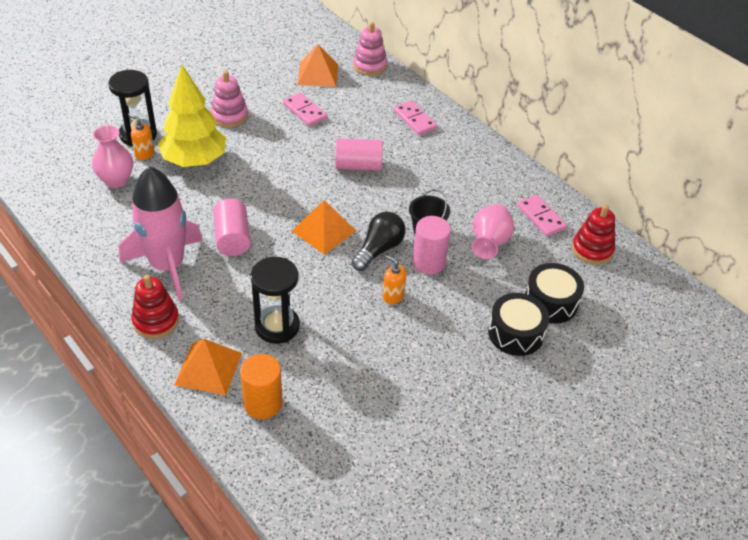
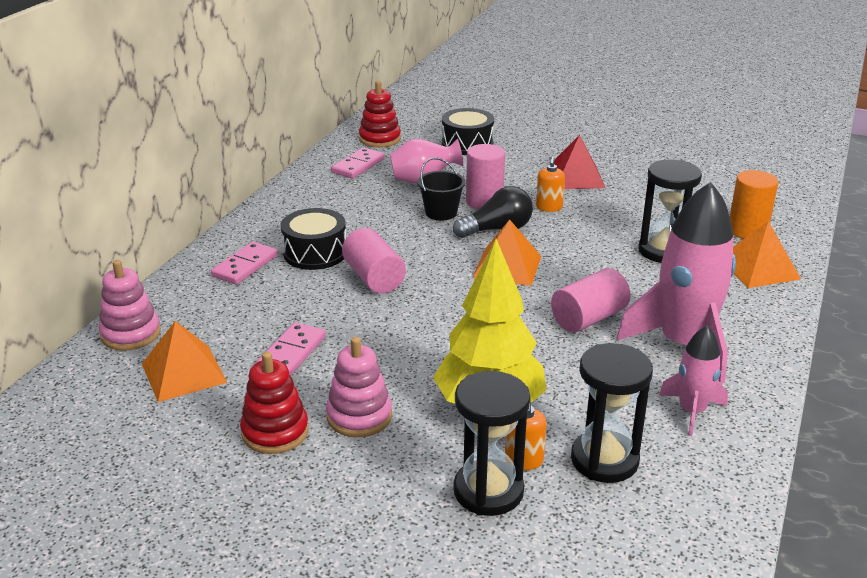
camera: 115 degrees left, 15 degrees down
pink vase [92,125,133,188] -> black hourglass [571,343,653,483]
red stacking toy [131,275,179,339] -> red stacking toy moved to [240,352,309,454]
black light bulb [352,212,405,271] -> black light bulb turned 150 degrees clockwise [453,186,533,238]
black drum [488,293,549,356] -> black drum moved to [281,208,346,270]
none -> red pyramid [554,135,605,189]
none -> pink rocket [659,325,728,436]

